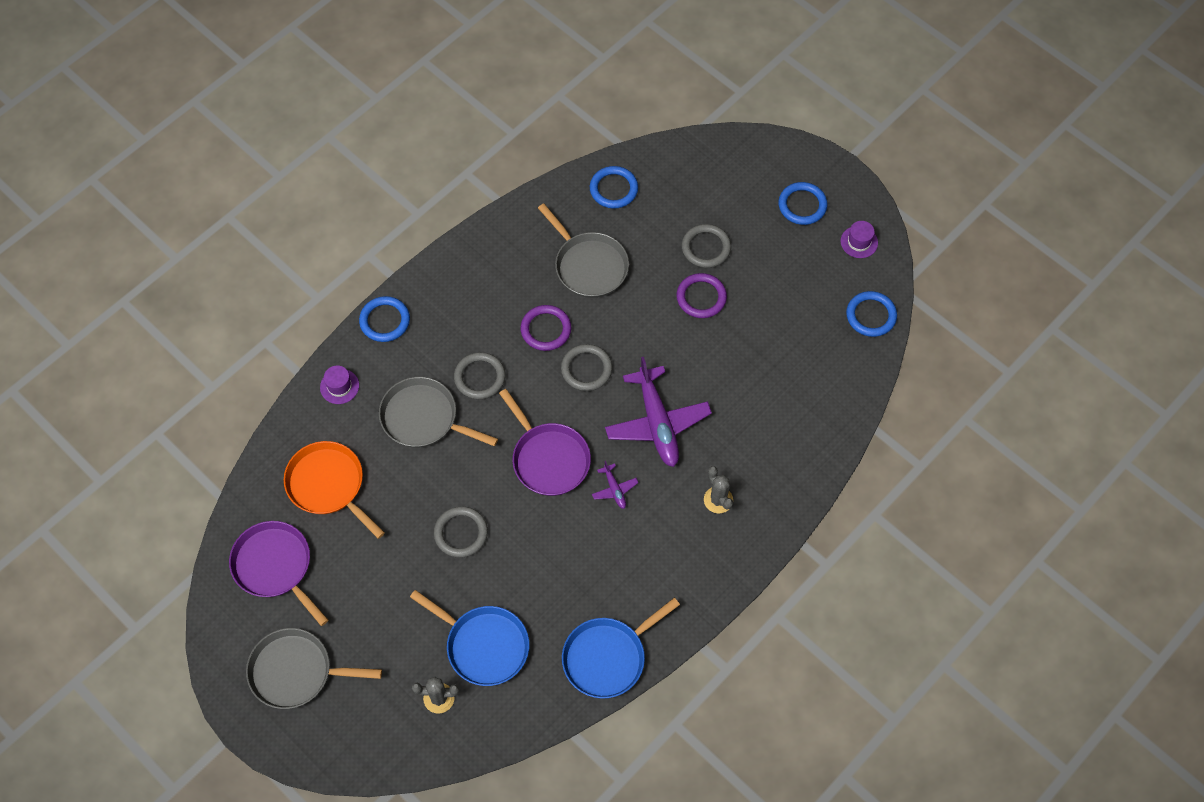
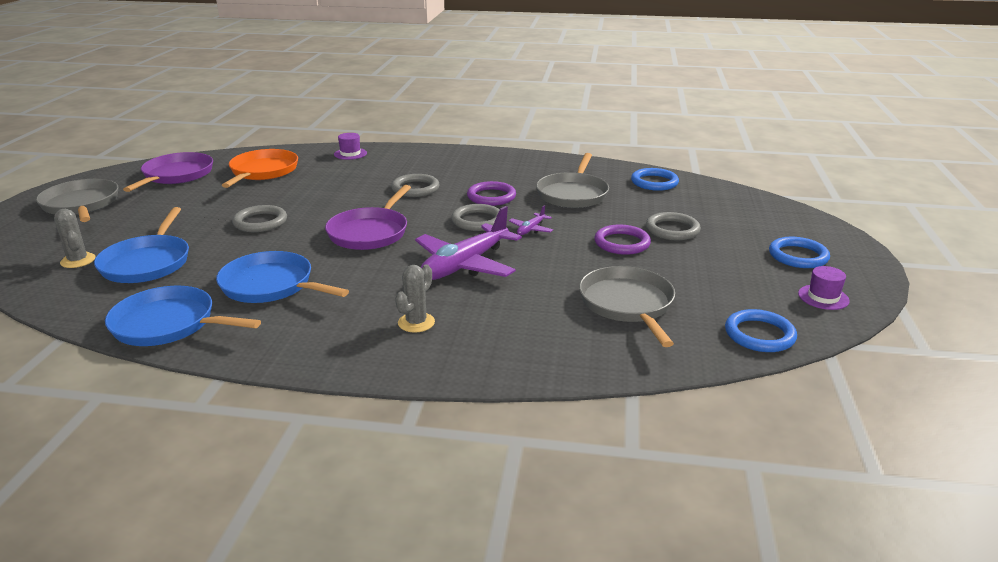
camera: 55 degrees right, 35 degrees down
blue ring [359,296,410,342] -> none
grey pan [379,377,498,448] -> grey pan moved to [579,266,675,347]
purple plane [592,461,638,509] -> purple plane moved to [509,205,553,235]
none -> blue pan [216,251,349,303]

